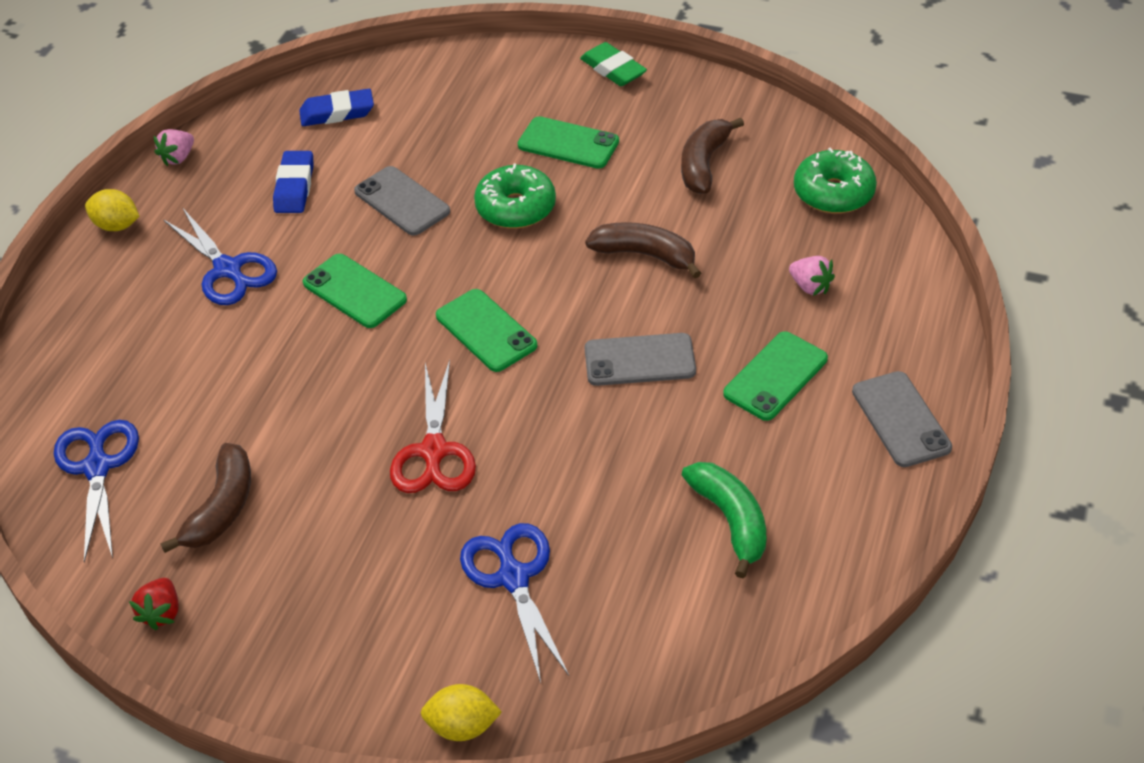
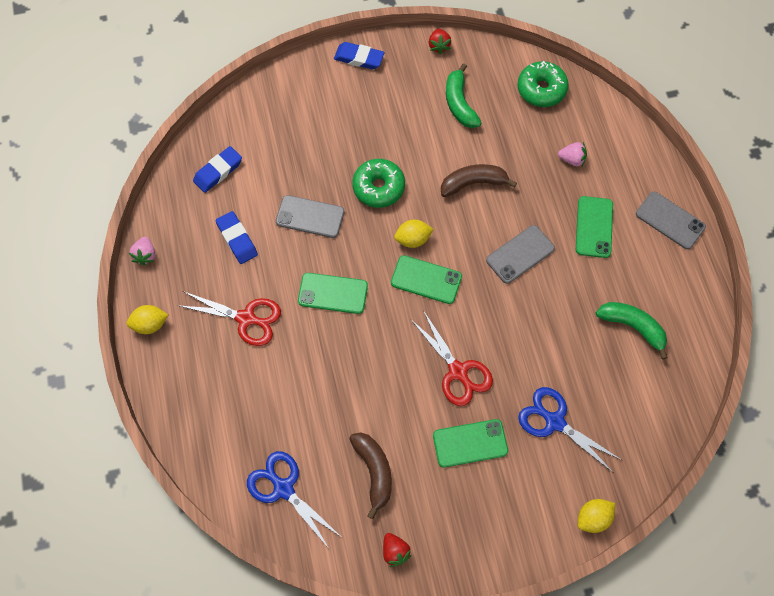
camera: 35 degrees left, 20 degrees up
blue scissors [163,207,277,305] -> red scissors [177,291,281,346]
green phone [518,116,619,169] -> green phone moved to [433,419,508,467]
green eraser [580,42,647,86] -> blue eraser [334,42,384,69]
brown banana [681,118,744,194] -> green banana [446,63,482,128]
none -> yellow lemon [394,220,434,248]
none -> red strawberry [429,29,451,54]

